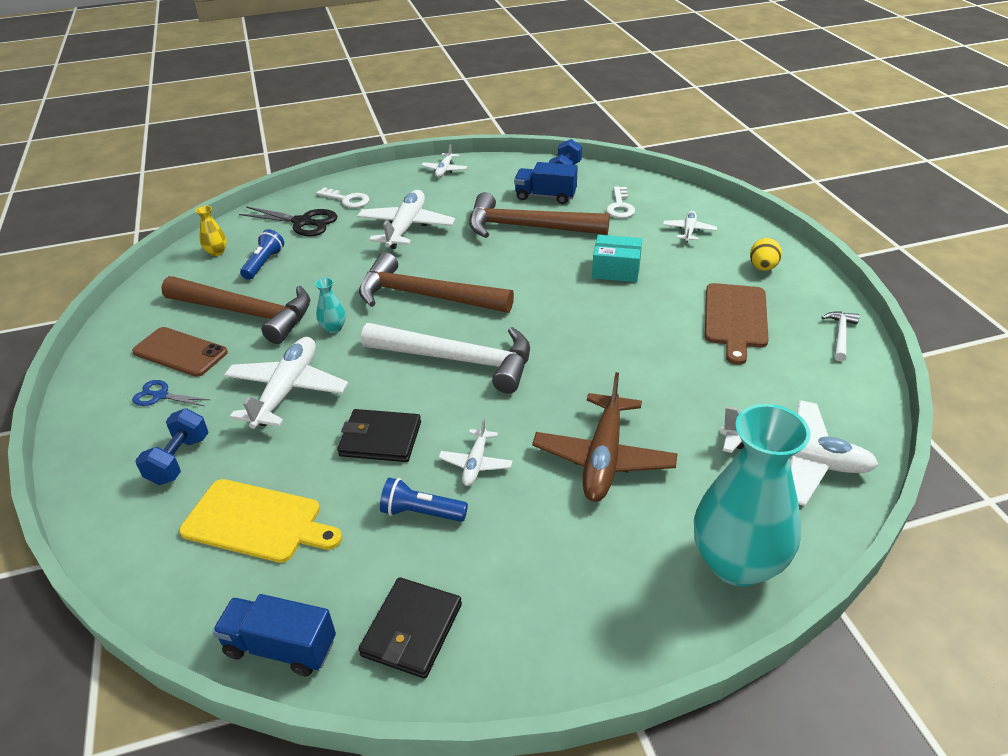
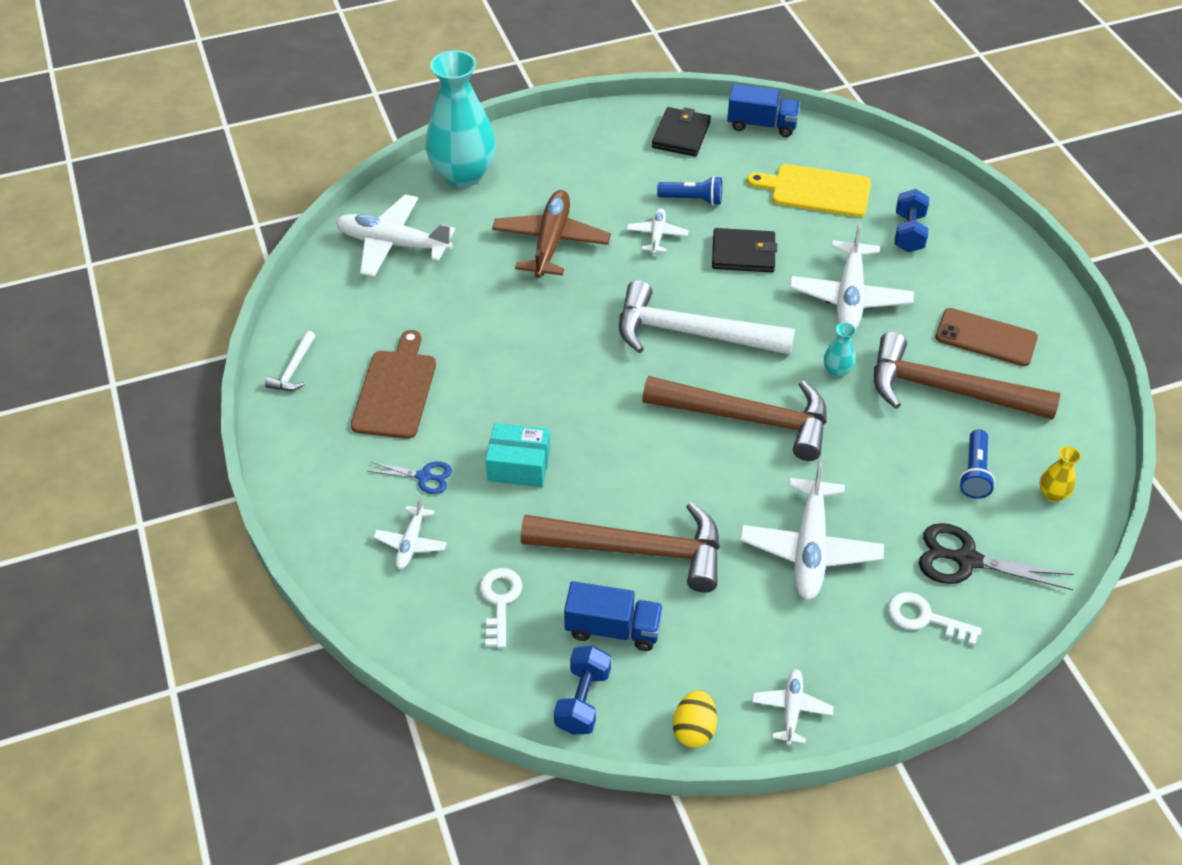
camera: 175 degrees right, 10 degrees up
blue scissors [132,380,210,406] -> blue scissors moved to [368,461,452,494]
yellow egg [750,238,782,271] -> yellow egg moved to [673,690,717,748]

